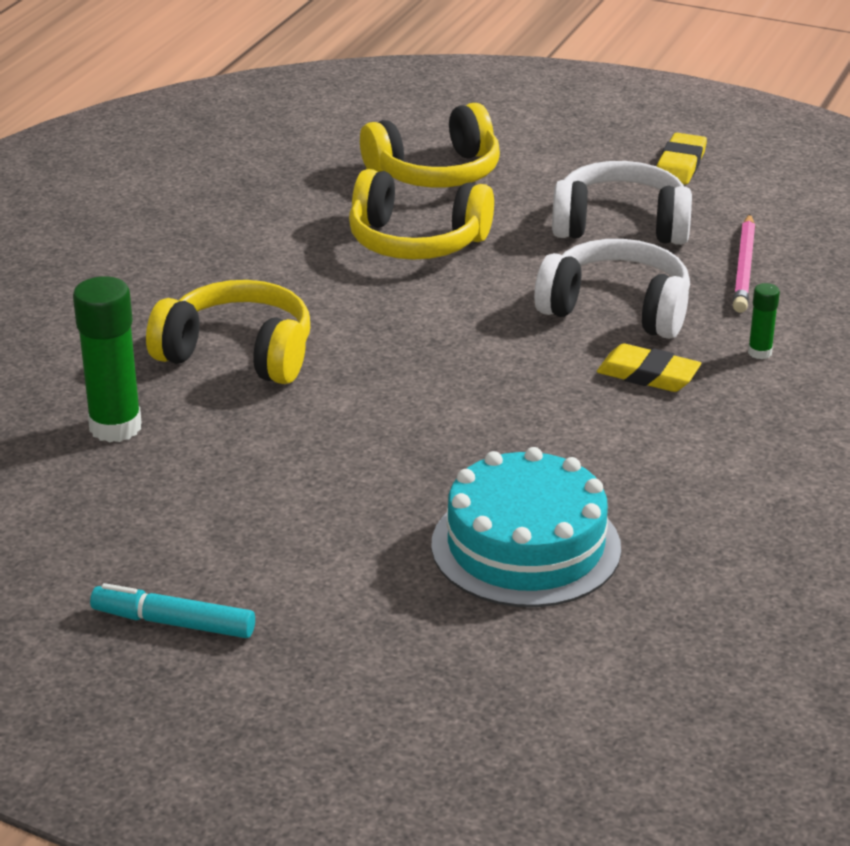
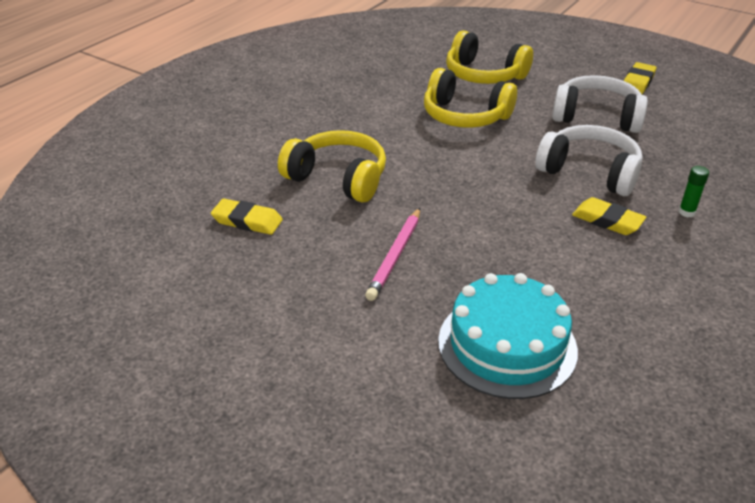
camera: 10 degrees right, 5 degrees up
green glue stick [73,276,142,442] -> yellow eraser [211,199,283,235]
turquoise marker [90,583,255,638] -> none
yellow headphones [360,103,500,188] -> yellow headphones turned 45 degrees clockwise [446,30,533,84]
pink pencil [733,214,755,313] -> pink pencil moved to [365,208,420,301]

